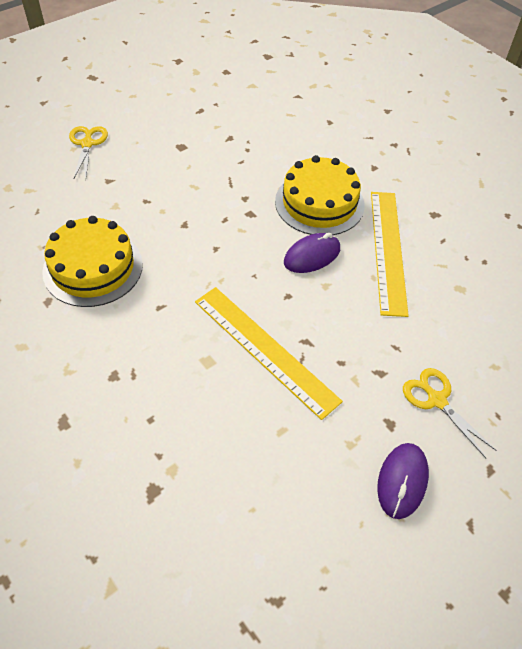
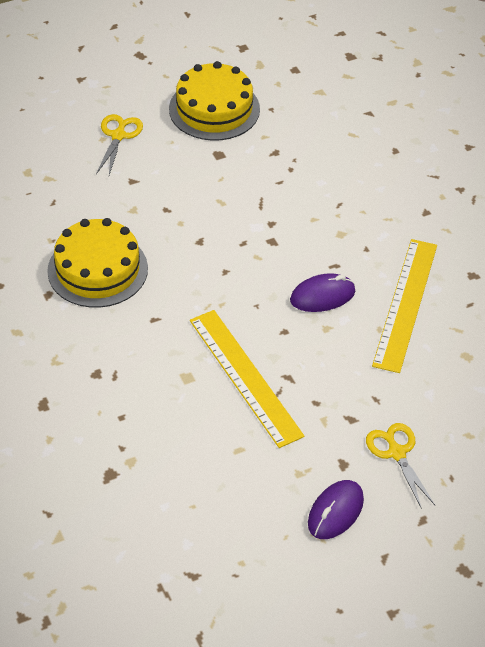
camera: 15 degrees right, 5 degrees down
yellow cake [275,155,364,235] -> yellow cake moved to [169,61,260,141]

